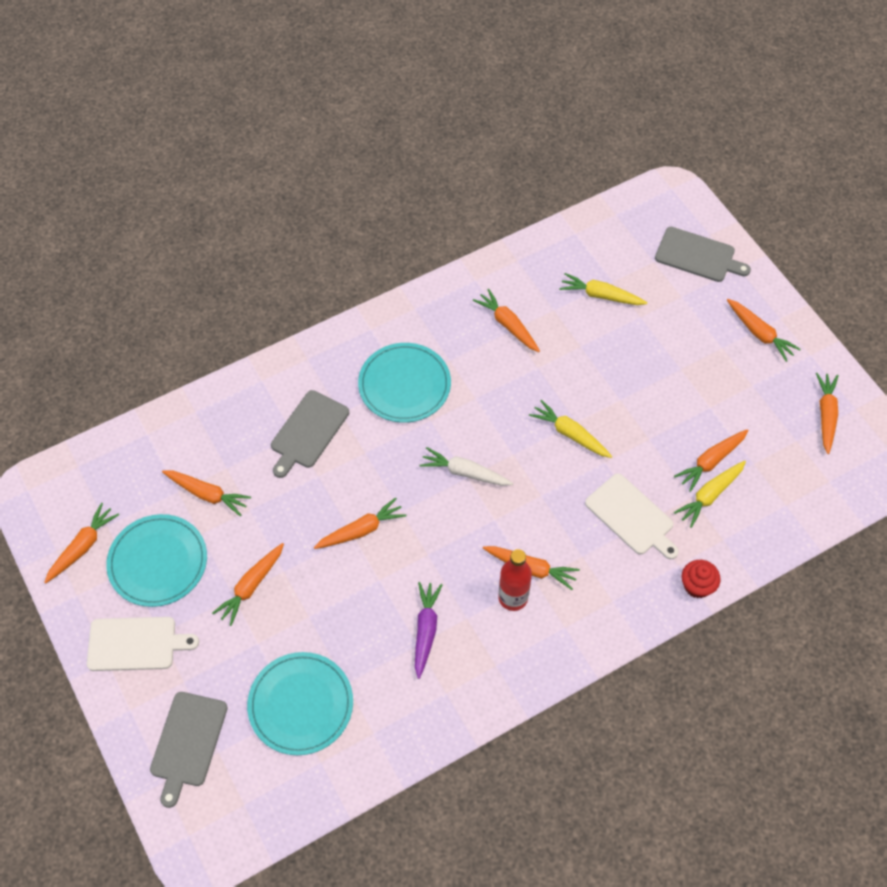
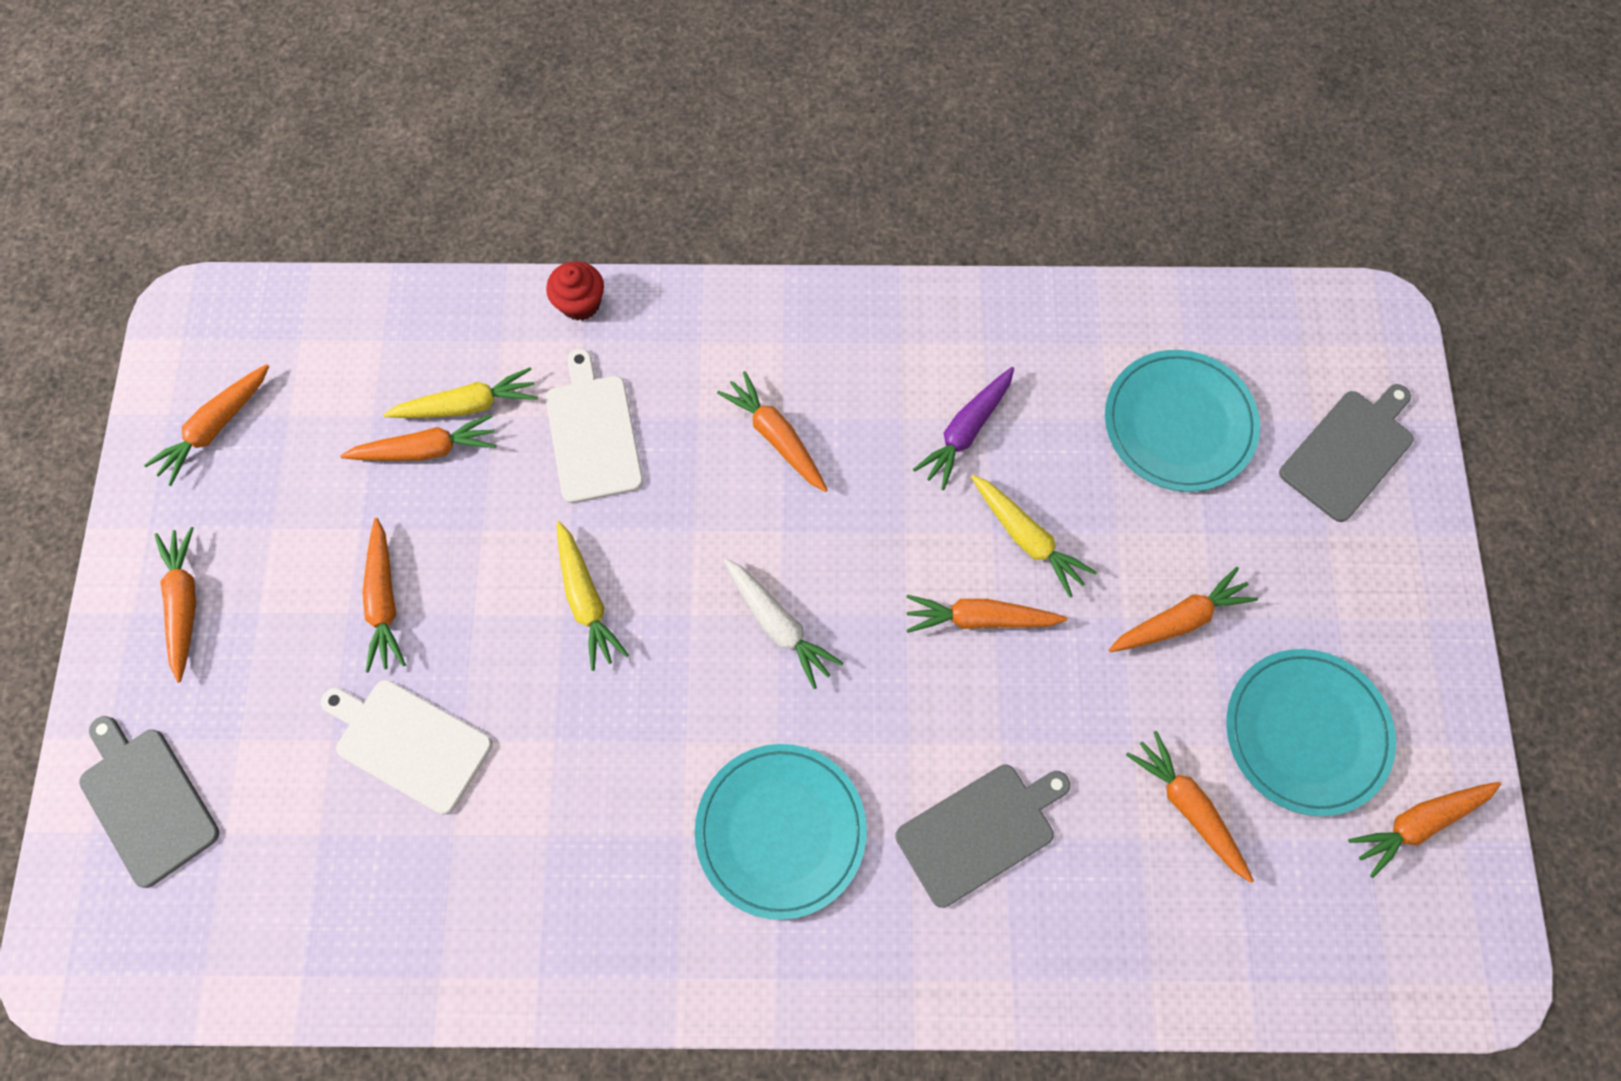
camera: 150 degrees left, 10 degrees up
white cutting board [87,617,199,671] -> white cutting board moved to [321,680,492,815]
orange carrot [473,289,540,352] -> orange carrot moved to [362,518,406,673]
red bottle [498,549,532,611] -> none
yellow carrot [559,273,647,305] -> yellow carrot moved to [971,475,1097,597]

